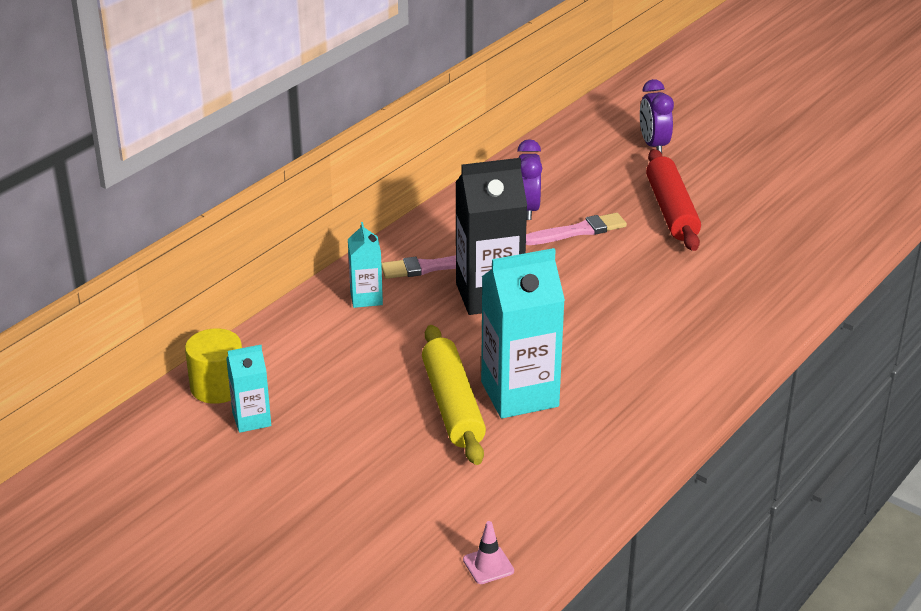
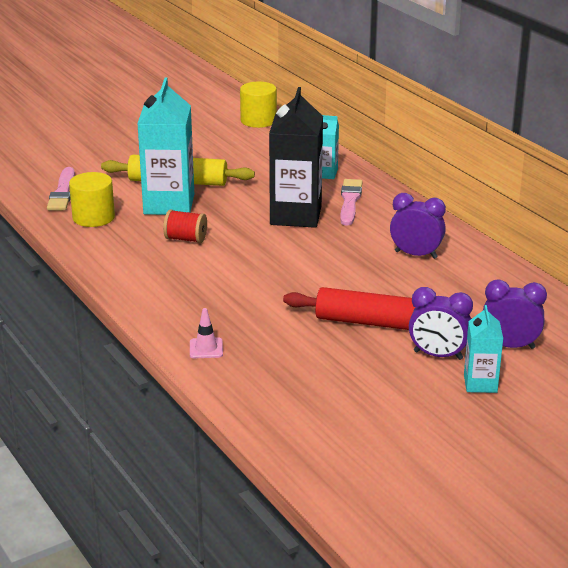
camera: 110 degrees right, 5 degrees down
turquoise carton [226,345,271,433] -> turquoise carton moved to [464,305,503,393]
pink traffic cone [463,521,514,584] -> pink traffic cone moved to [190,308,223,358]
pink brush [526,213,627,245] -> pink brush moved to [47,167,75,210]
none -> yellow cylinder [69,172,115,227]
none -> red spool [163,210,207,243]
none -> purple clock [409,287,473,360]

